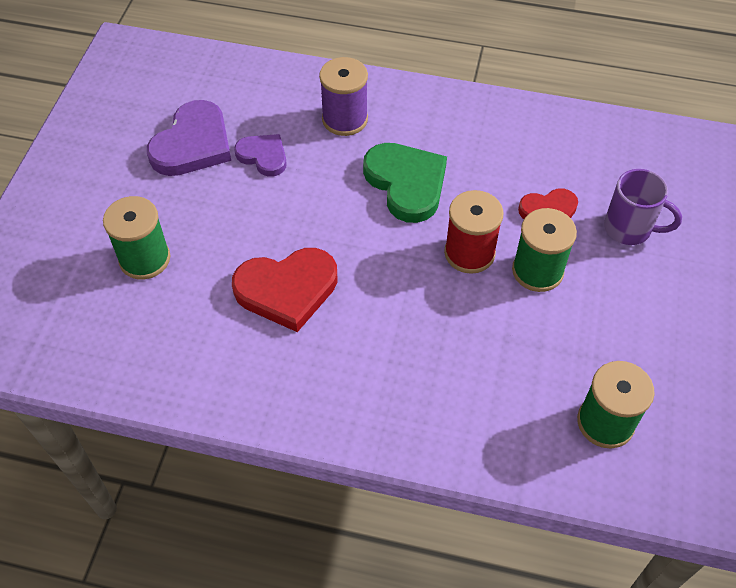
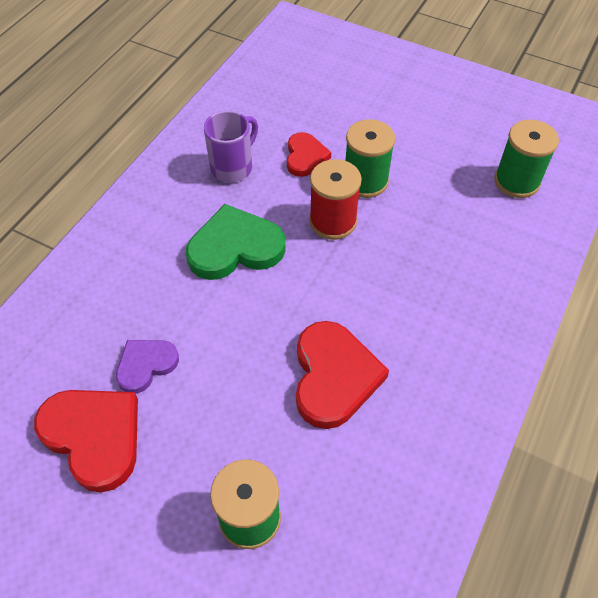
camera: 75 degrees left, 0 degrees up
purple heart [147,100,231,176] -> red heart [34,390,138,493]
purple spool [319,57,368,136] -> none
purple mug [604,169,682,245] -> purple mug moved to [204,111,258,182]

